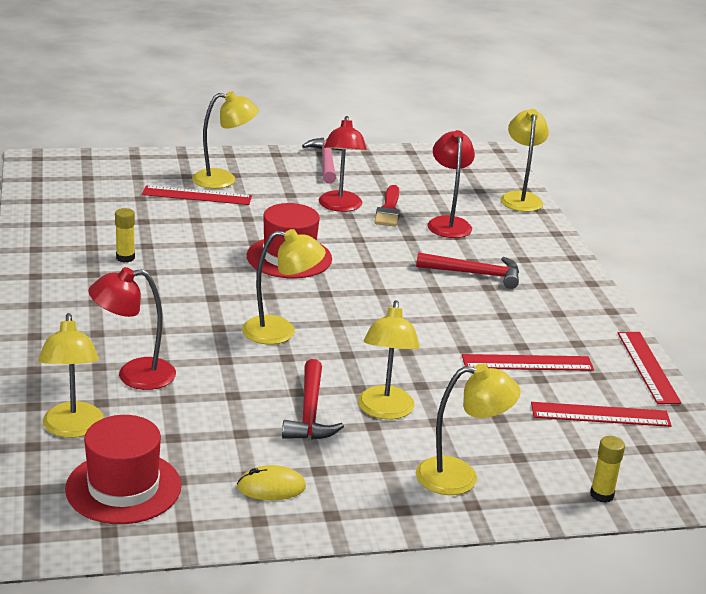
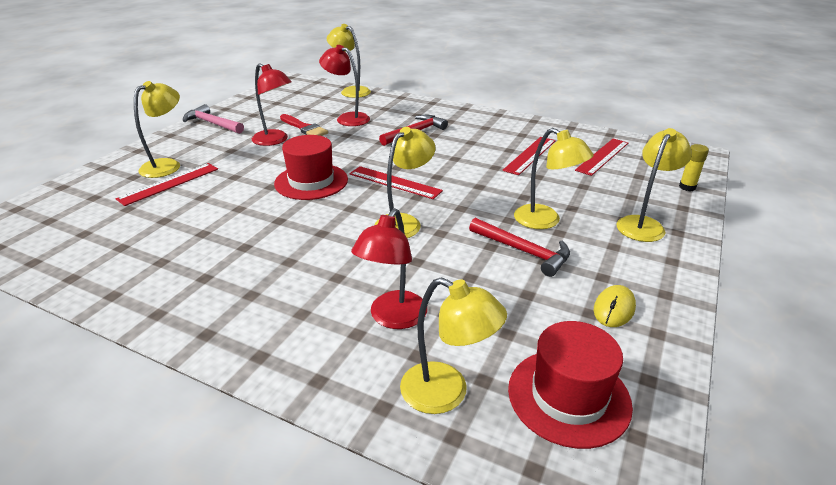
camera: 50 degrees left, 5 degrees up
yellow glue stick [115,208,135,262] -> none
red ruler [618,332,681,404] -> red ruler moved to [349,166,443,199]

